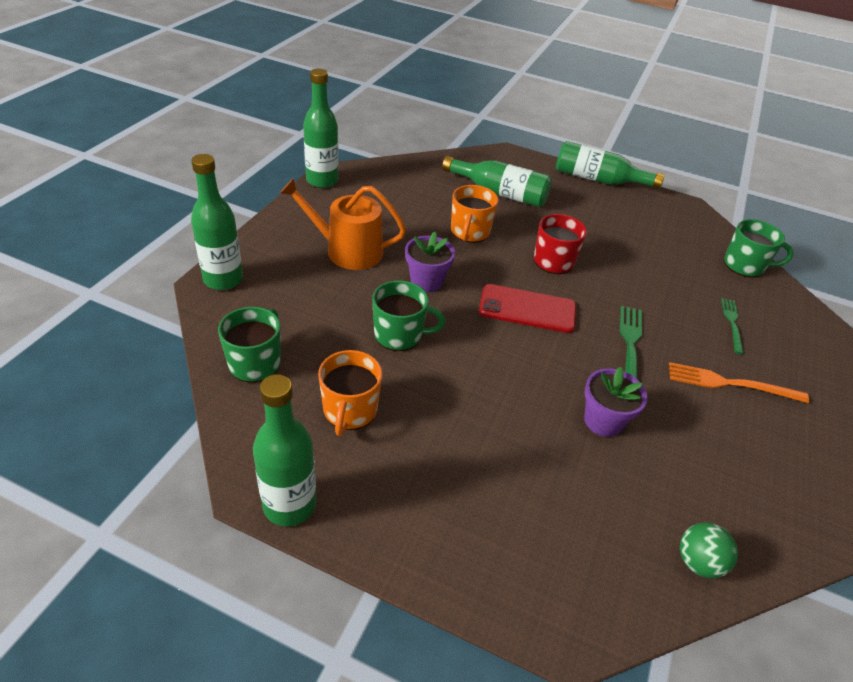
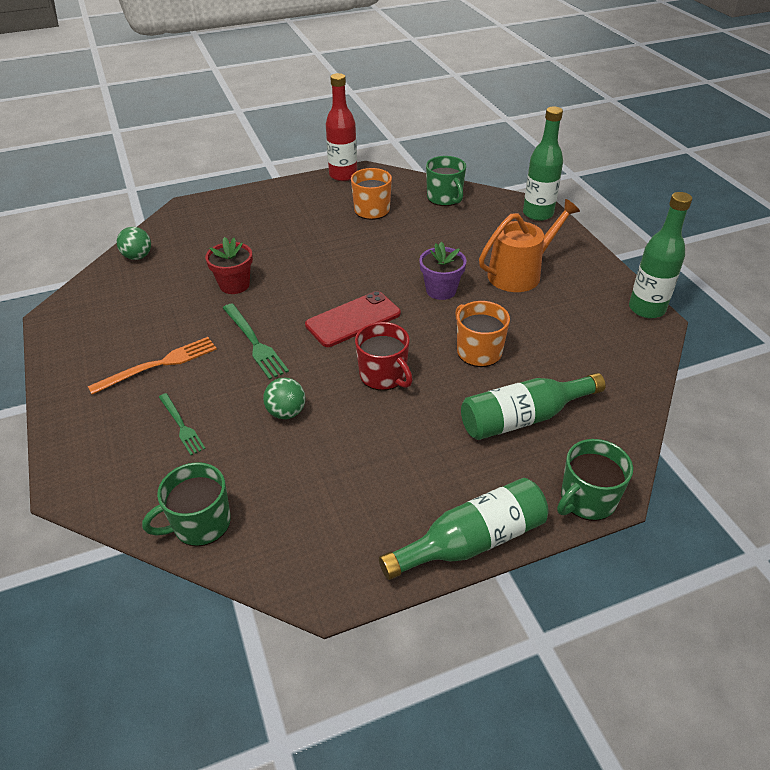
camera: 140 degrees right, 0 degrees up
green bottle [253,374,316,527] -> red bottle [326,73,357,181]
green mug [372,280,445,351] -> green mug moved to [557,439,633,521]
purple flower pot [584,367,647,437] -> red flower pot [205,237,253,294]
none -> green ball [263,378,305,419]

